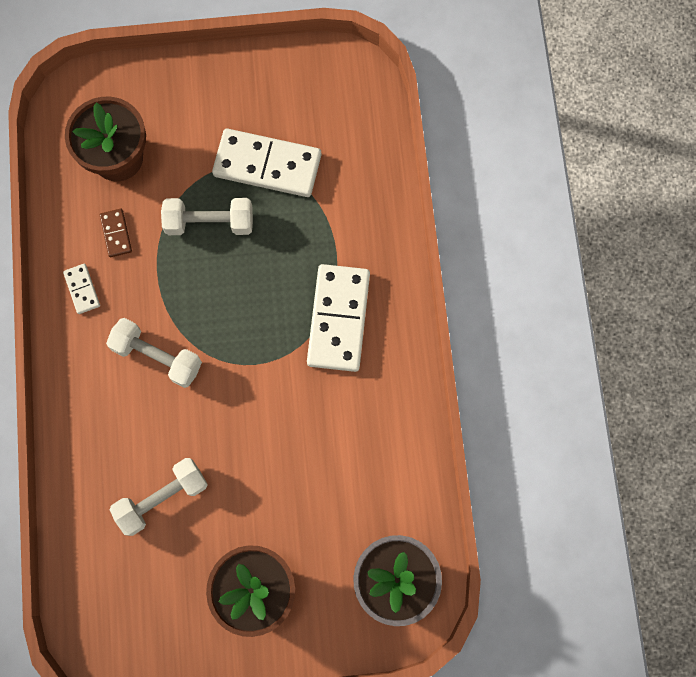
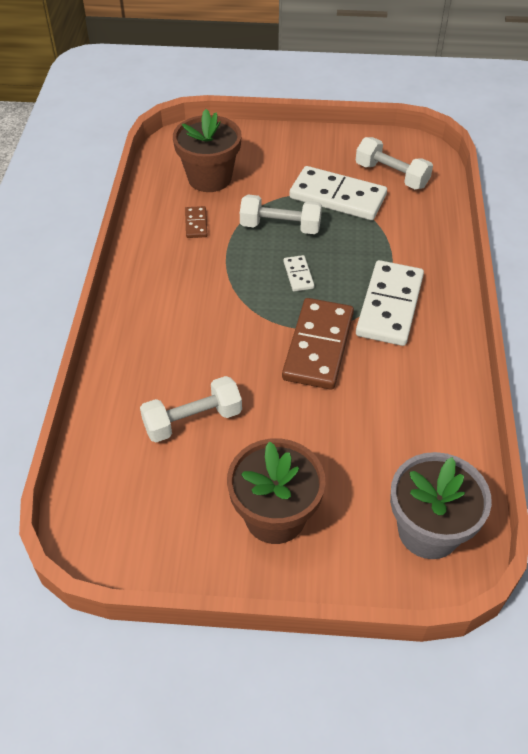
camera: 10 degrees right, 25 degrees down
white domino [63,264,100,314] -> white domino moved to [283,255,314,292]
white dumbbell [106,318,202,388] -> white dumbbell moved to [356,137,433,189]
none -> brown domino [282,298,354,390]

